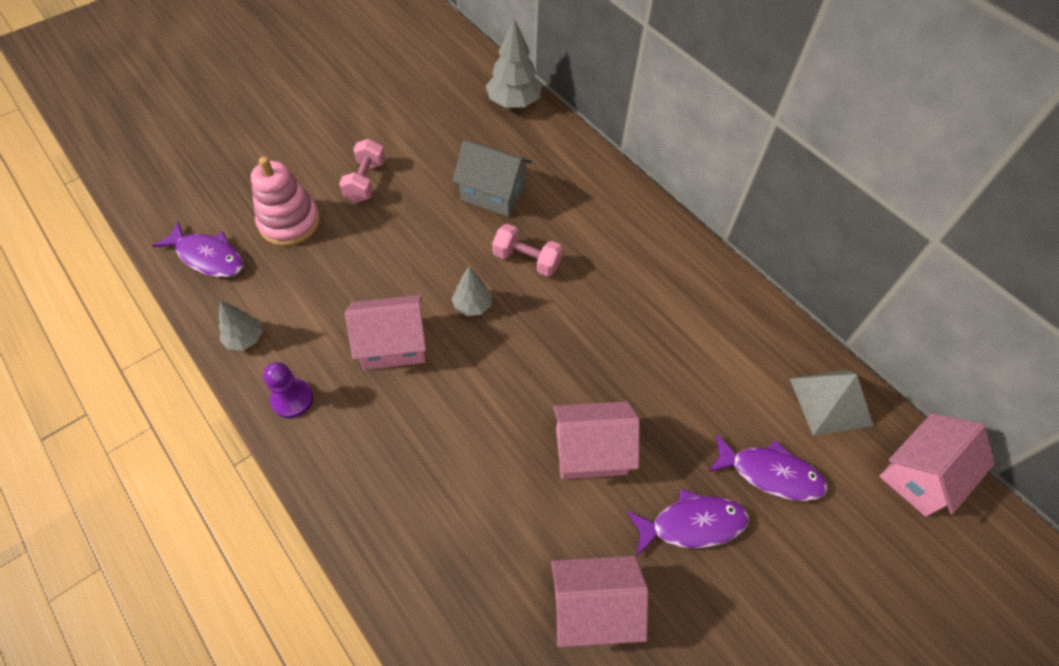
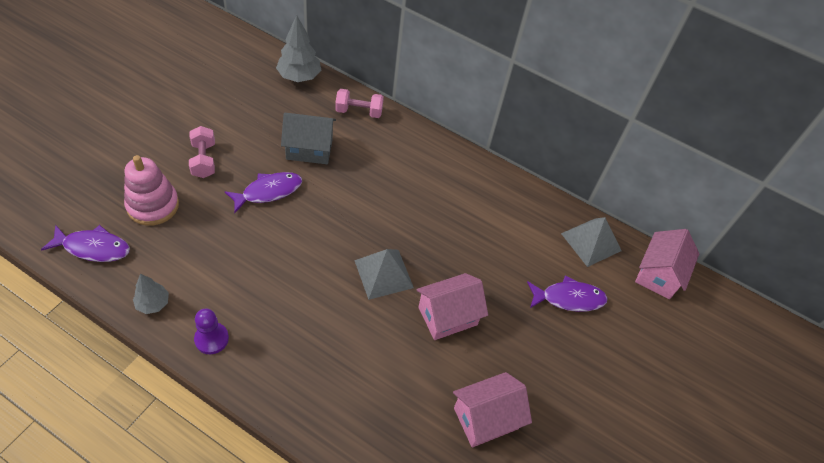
camera: 25 degrees left, 5 degrees down
pink house [345,295,426,370] -> none
grey tree [452,266,492,316] -> none
pink dumbbell [492,224,563,277] -> pink dumbbell moved to [335,89,384,118]
purple fish [627,489,749,556] -> purple fish moved to [225,172,302,213]
none -> grey pyramid [354,249,414,300]

